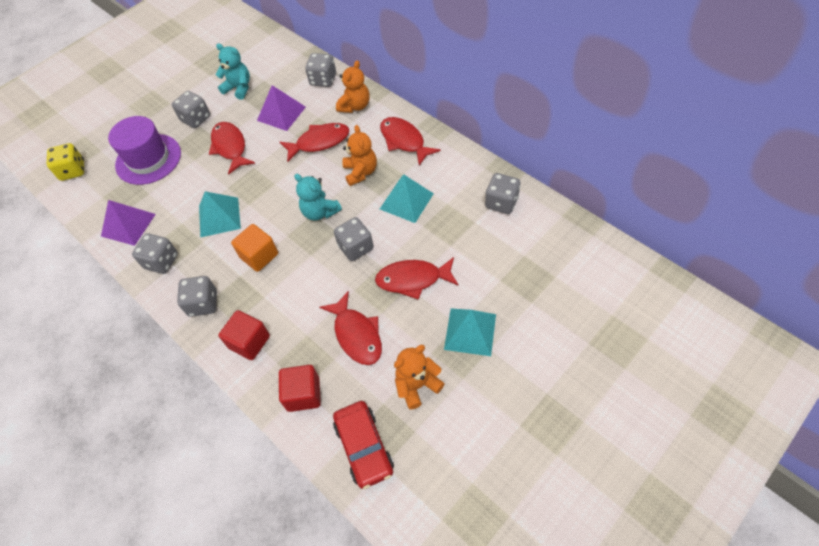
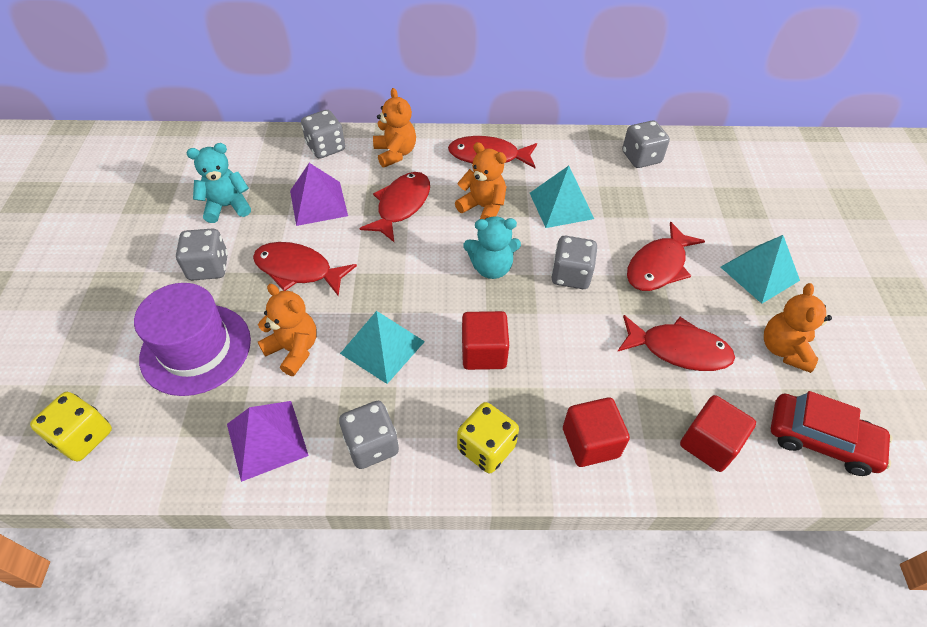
camera: 50 degrees left, 5 degrees down
grey dice [177,276,217,317] -> yellow dice [457,402,519,473]
orange cube [231,224,278,272] -> red cube [462,311,509,370]
none -> orange teddy bear [258,284,317,376]

